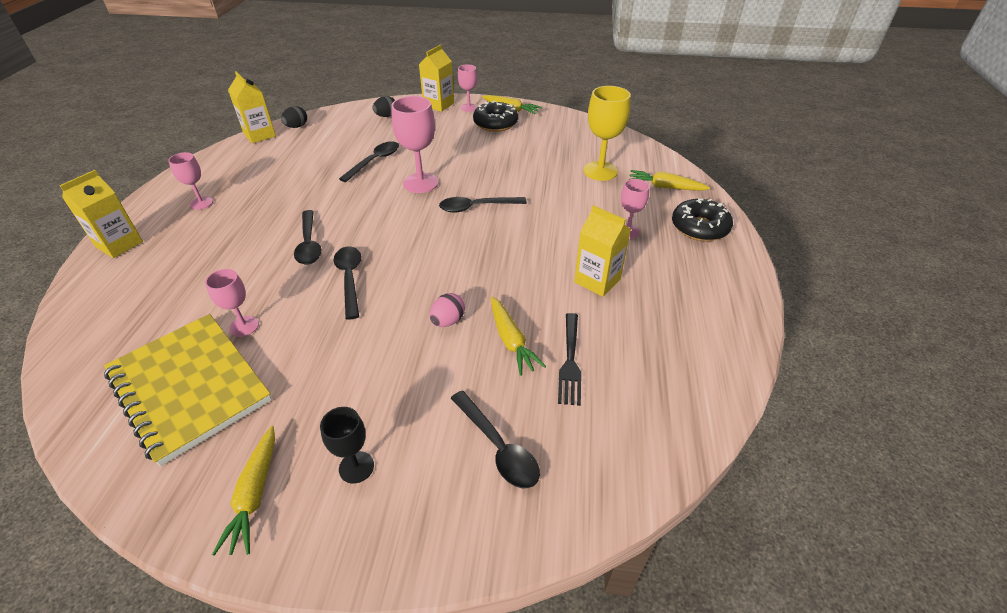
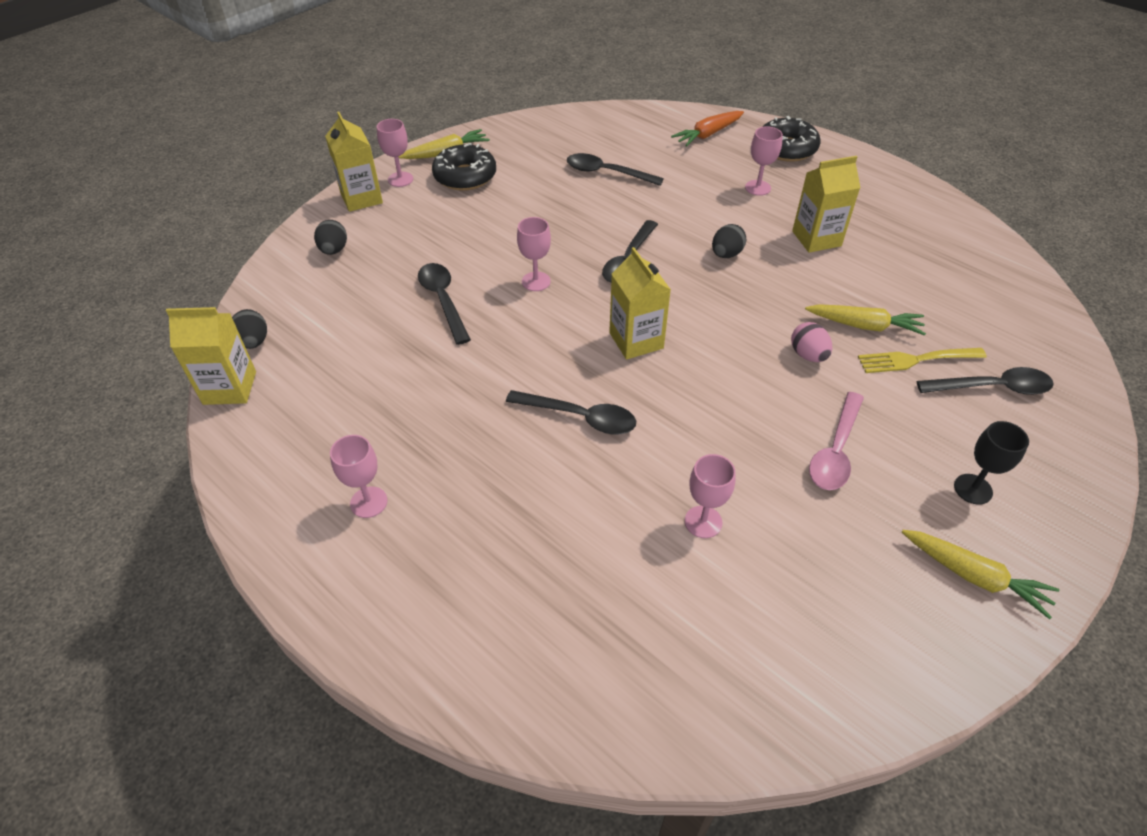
camera: 55 degrees left, 5 degrees up
yellow carton [59,170,143,258] -> yellow carton moved to [609,247,671,359]
yellow notebook [104,314,272,466] -> none
black spoon [334,247,361,320] -> black spoon moved to [567,153,664,186]
pink goblet [392,96,439,193] -> pink goblet [517,217,551,291], size x0.59
black fork [558,313,581,406] -> none
yellow goblet [583,86,631,181] -> none
yellow carrot [628,170,710,191] -> orange carrot [671,111,744,147]
none -> black egg [712,224,746,258]
none -> pink spoon [809,392,864,490]
none -> yellow fork [858,348,987,373]

